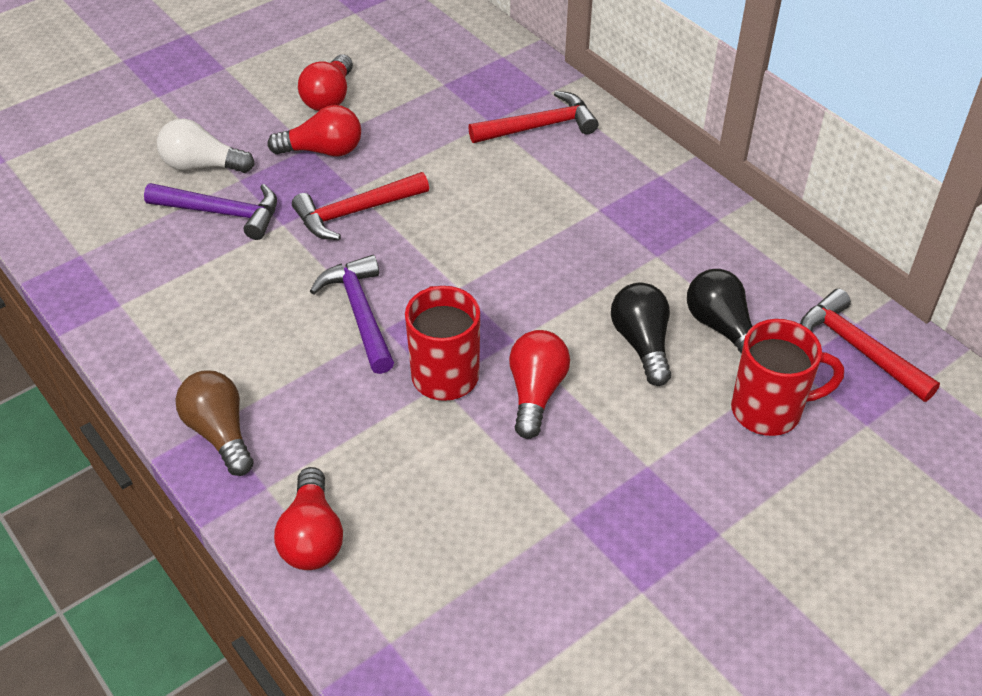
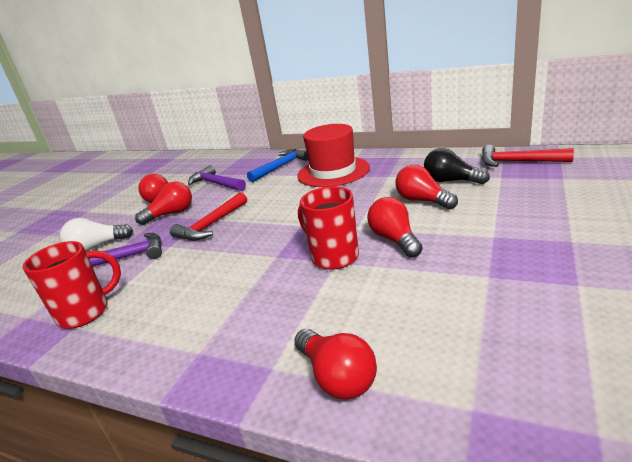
camera: 25 degrees left, 20 degrees down
brown light bulb [176,370,254,476] -> none
purple hammer [310,255,394,374] -> purple hammer moved to [188,165,246,191]
red hammer [468,91,598,143] -> blue hammer [247,149,308,182]
black light bulb [611,282,671,386] -> red light bulb [396,165,458,209]
red mug [731,319,844,436] -> red mug moved to [23,241,121,329]
none -> red hat [297,124,370,187]

